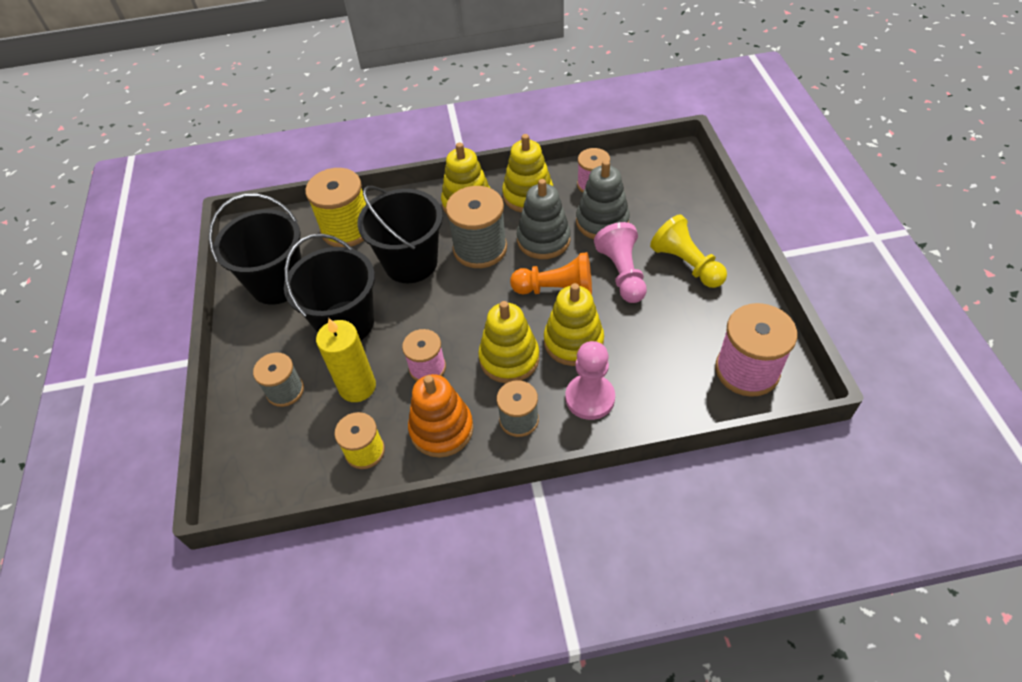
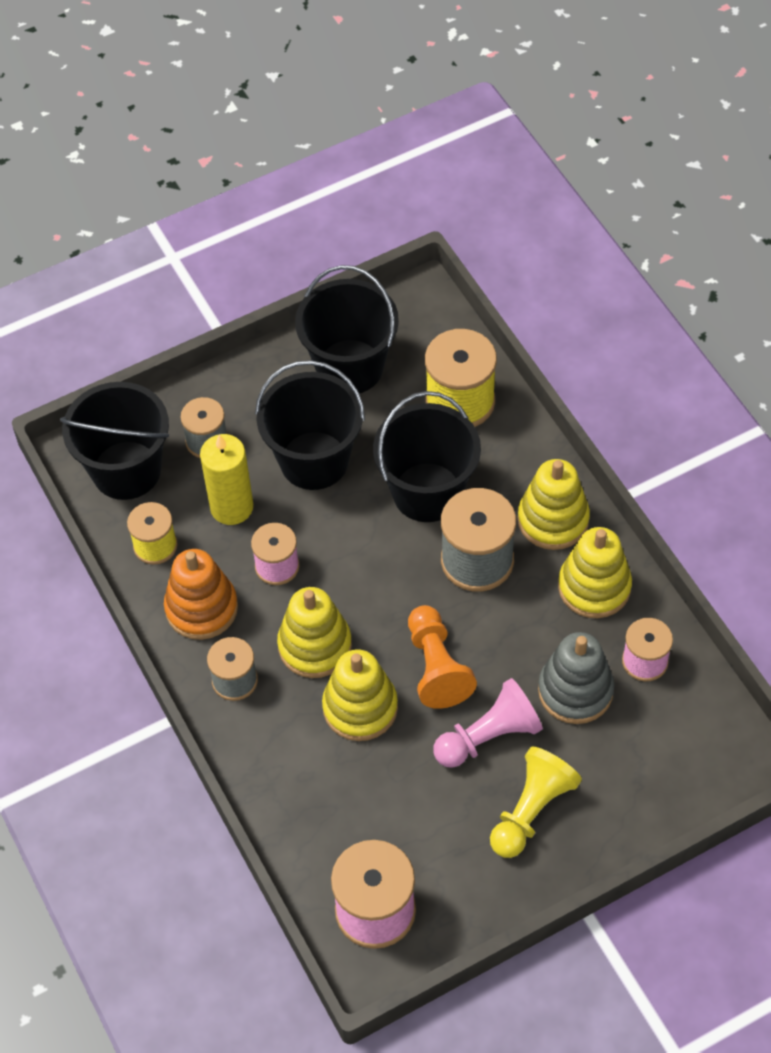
camera: 70 degrees right, 5 degrees up
grey stacking toy [517,179,571,259] -> none
pink pawn [566,341,615,420] -> none
none -> black bucket [60,382,169,500]

